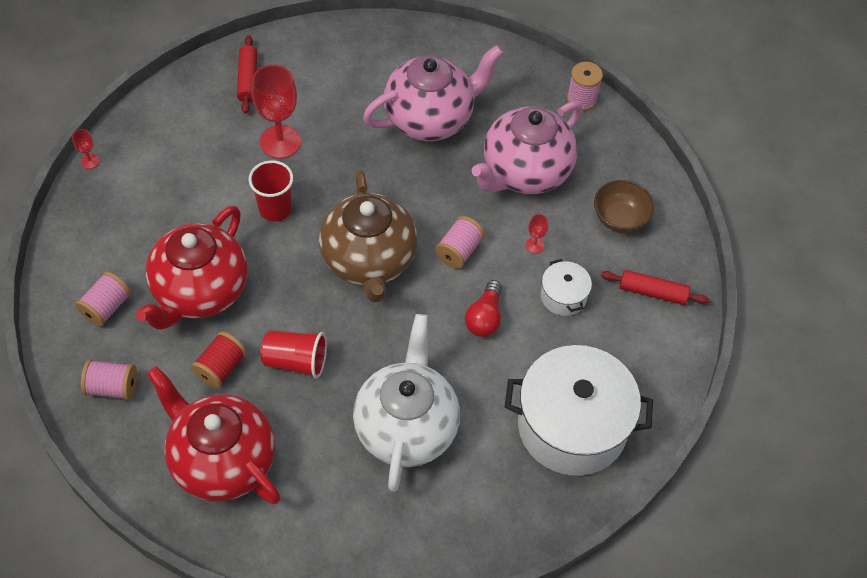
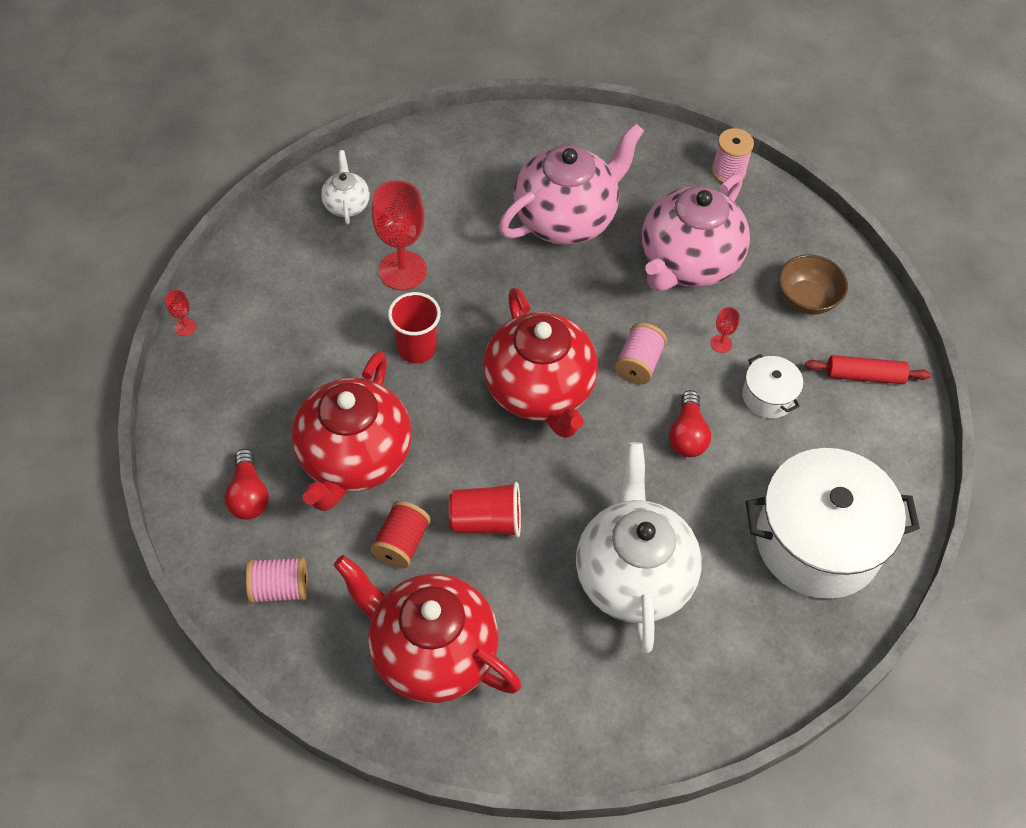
camera: 10 degrees left, 0 degrees up
pink spool [75,272,131,327] -> red light bulb [224,449,269,520]
red rolling pin [237,35,257,114] -> white teapot [321,150,370,225]
brown teapot [319,170,417,303] -> red teapot [483,287,598,438]

